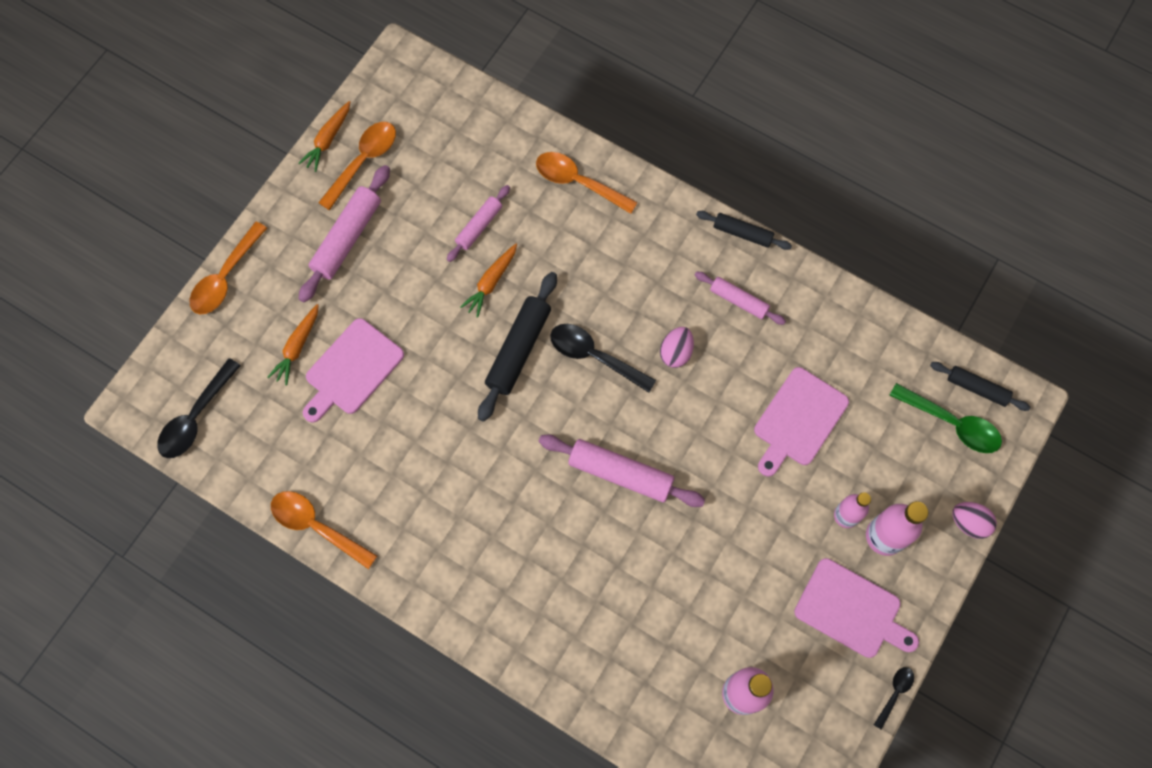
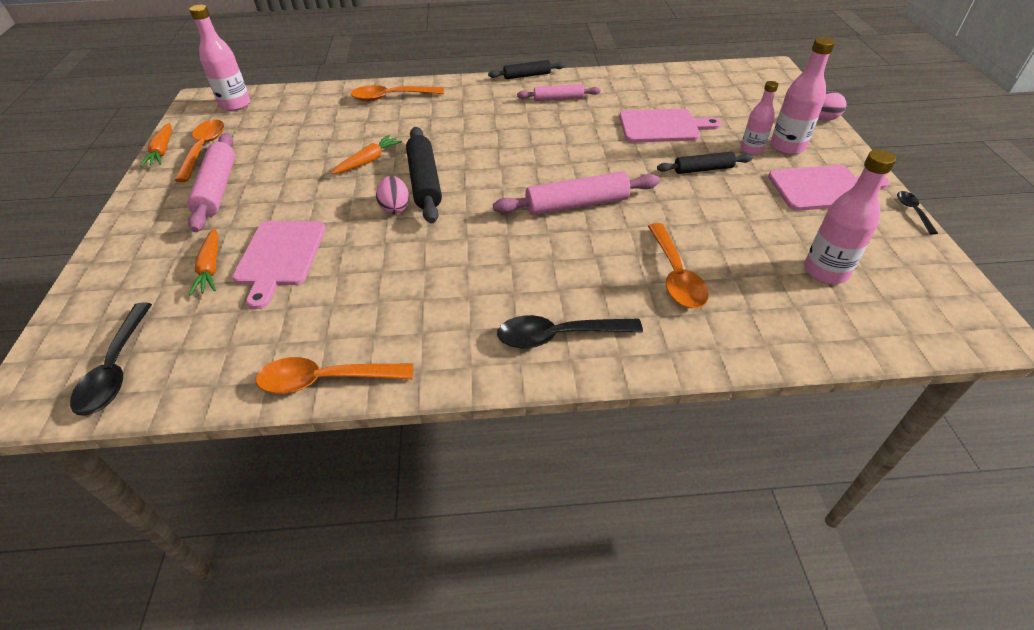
camera: 35 degrees left, 25 degrees down
orange spoon [190,221,267,314] -> orange spoon moved to [648,223,709,309]
pink rolling pin [447,185,510,262] -> none
orange carrot [460,244,517,318] -> orange carrot turned 135 degrees counterclockwise [332,135,402,174]
black spoon [550,324,656,393] -> black spoon moved to [497,315,643,348]
pink egg [660,327,694,368] -> pink egg moved to [376,176,409,214]
pink cutting board [754,367,849,477] -> pink cutting board turned 90 degrees counterclockwise [619,109,721,143]
green spoon [889,383,1002,453] -> none
black rolling pin [930,362,1030,411] -> black rolling pin moved to [657,152,753,174]
none -> pink bottle [189,5,250,111]

